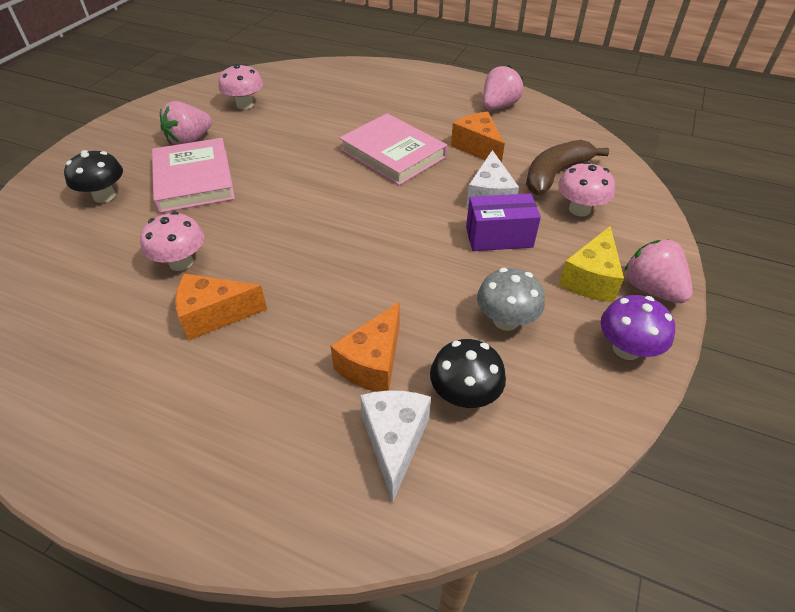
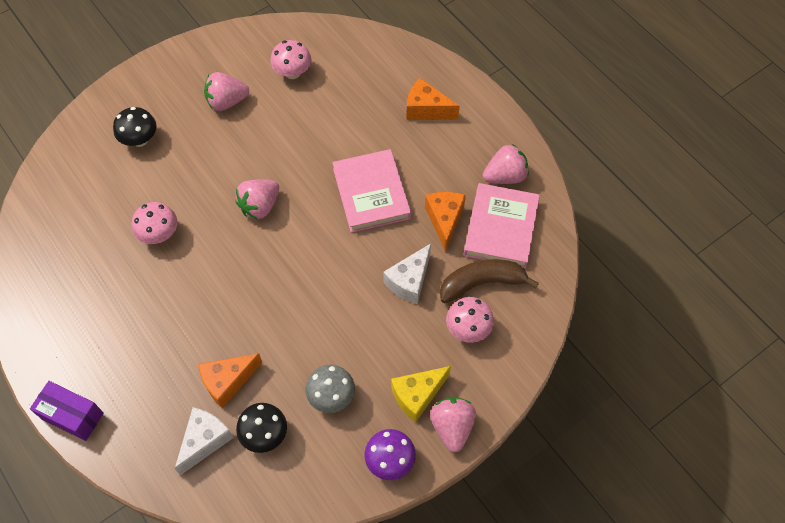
camera: 30 degrees right, 15 degrees up
pink book [152,138,235,213] -> pink book moved to [464,183,540,268]
orange cheese [175,273,267,340] -> orange cheese moved to [406,78,460,120]
purple box [466,193,541,251] -> purple box moved to [30,381,104,441]
none -> pink strawberry [235,179,279,220]

